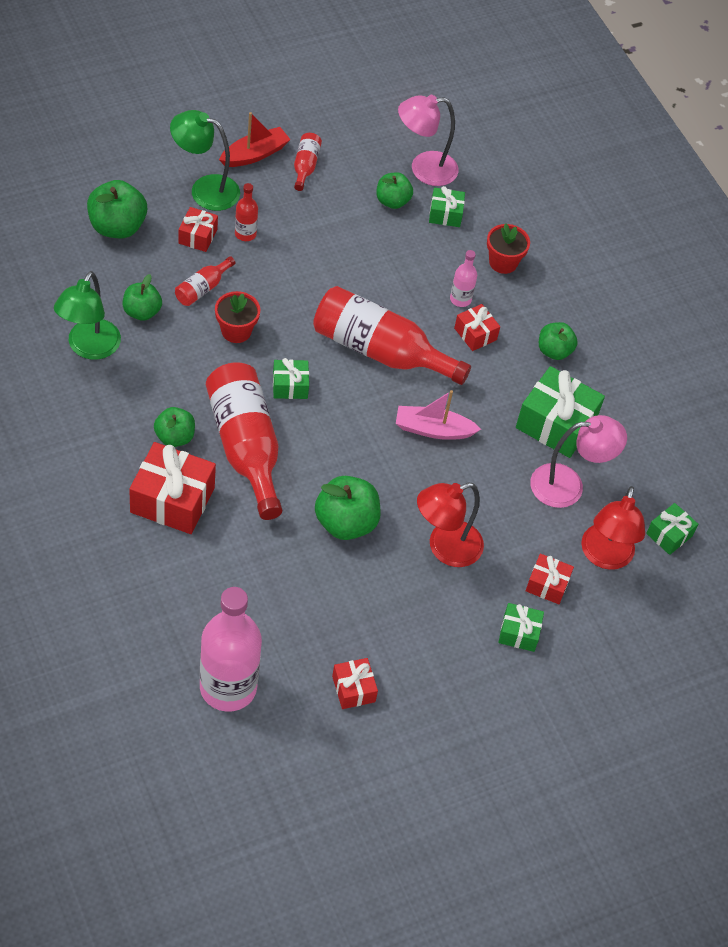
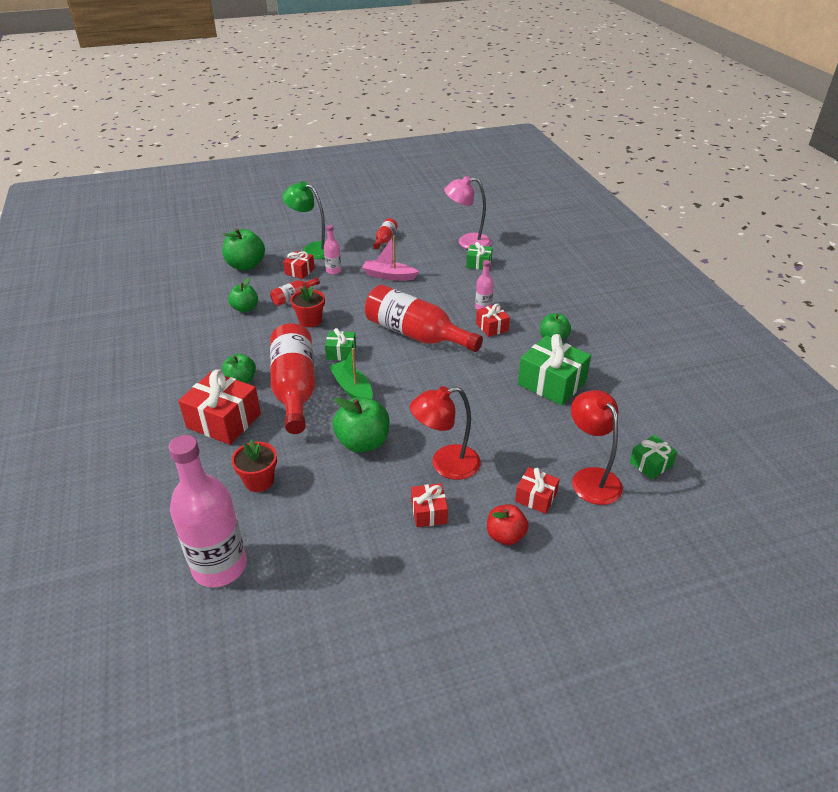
camera: 15 degrees right, 15 degrees down
green lamp [54,271,121,360] -> none
red boat [219,112,291,167] -> none
red bottle [235,183,258,241] -> pink bottle [324,225,341,274]
red gift [332,658,378,709] -> red gift moved to [411,483,448,527]
green apple [376,173,413,209] -> none
pink boat [396,390,481,440] -> pink boat moved to [362,236,419,281]
red flower pot [487,223,530,274] -> red flower pot moved to [231,439,277,492]
green gift [498,603,544,652] -> red apple [487,504,529,545]
pink lamp [530,415,627,508] -> none
red lamp [581,486,645,570] -> red lamp turned 135 degrees clockwise [571,390,623,505]
none -> green boat [329,348,373,399]

